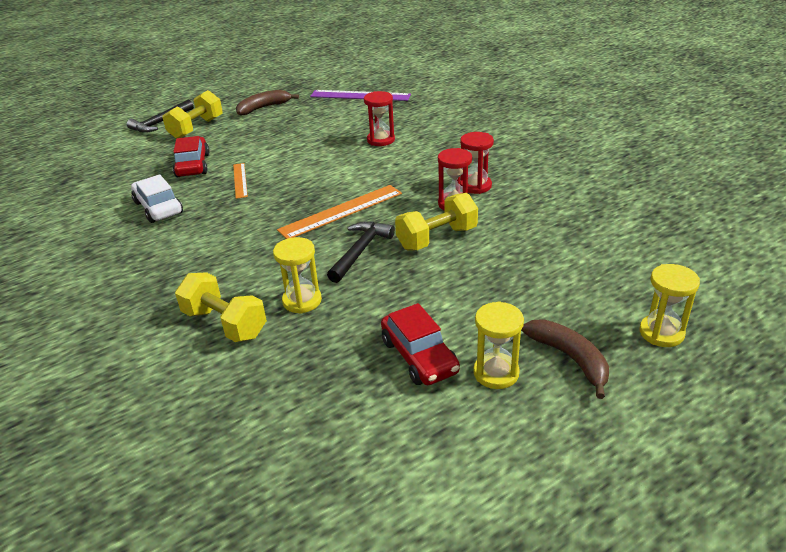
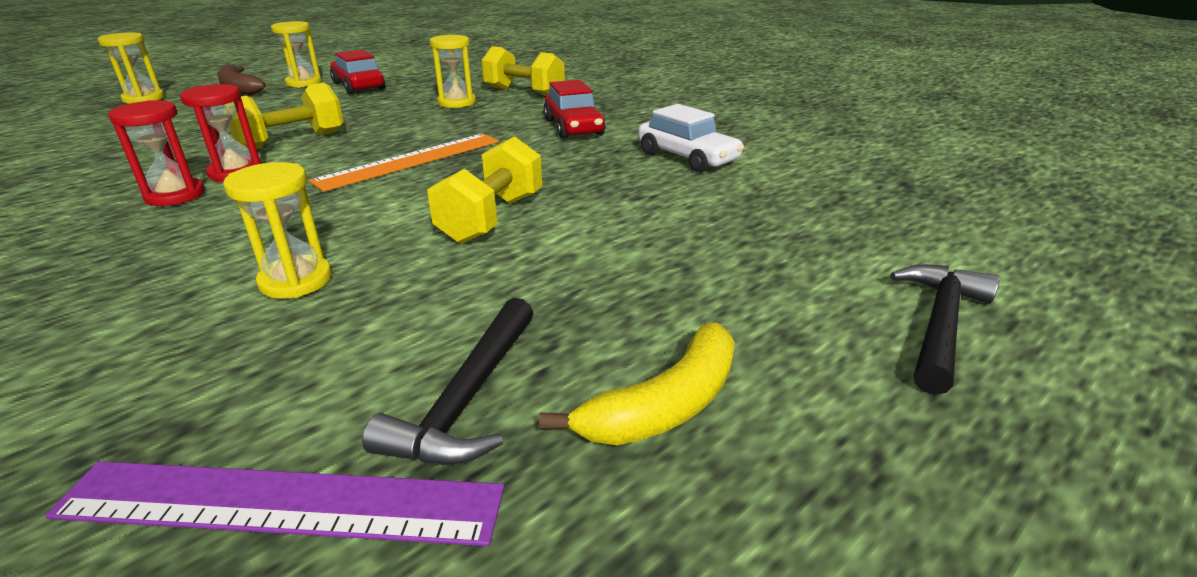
camera: 170 degrees right, 5 degrees down
yellow dumbbell [162,90,223,139] -> yellow dumbbell moved to [427,136,542,244]
red car [173,136,209,177] -> red car moved to [543,80,606,139]
orange ruler [233,163,248,199] -> none
brown banana [236,90,299,116] -> yellow banana [539,322,735,445]
black hammer [327,222,395,283] -> black hammer moved to [362,298,534,465]
red hourglass [364,91,395,146] -> yellow hourglass [223,162,332,299]

